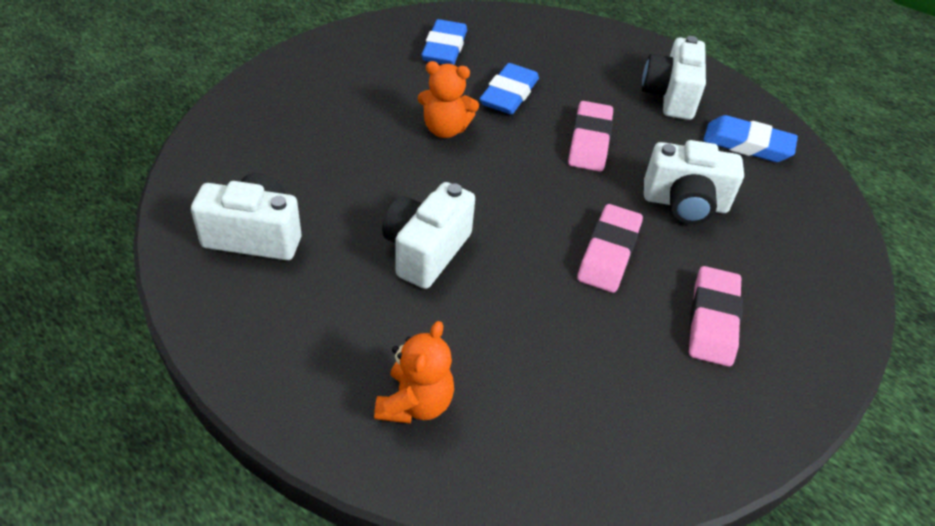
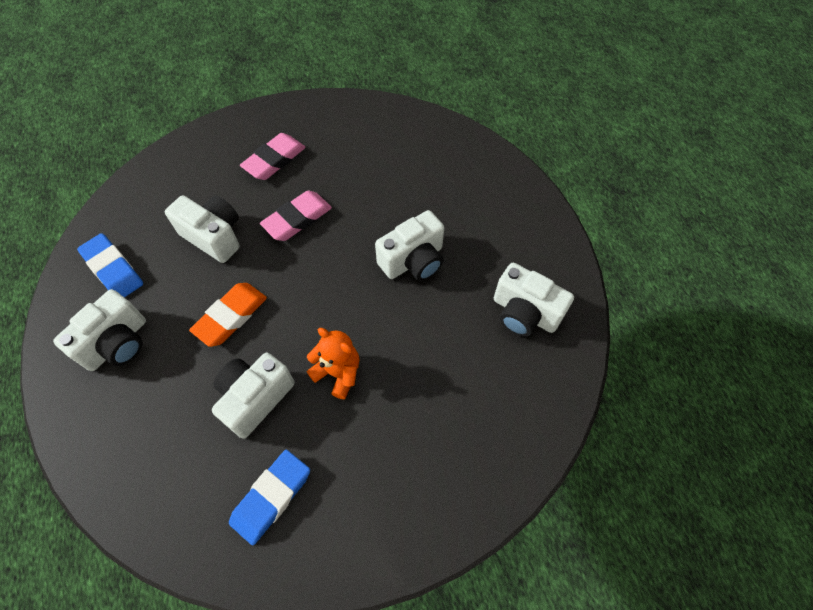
camera: 150 degrees left, 15 degrees up
orange teddy bear [374,321,454,424] -> none
blue eraser [479,63,539,114] -> white camera [212,353,295,439]
pink eraser [568,101,613,172] -> orange eraser [189,283,267,347]

